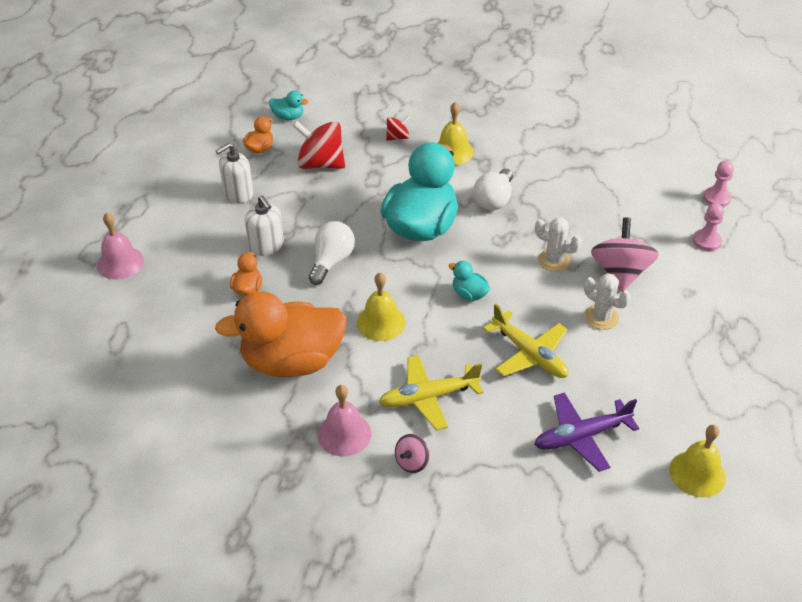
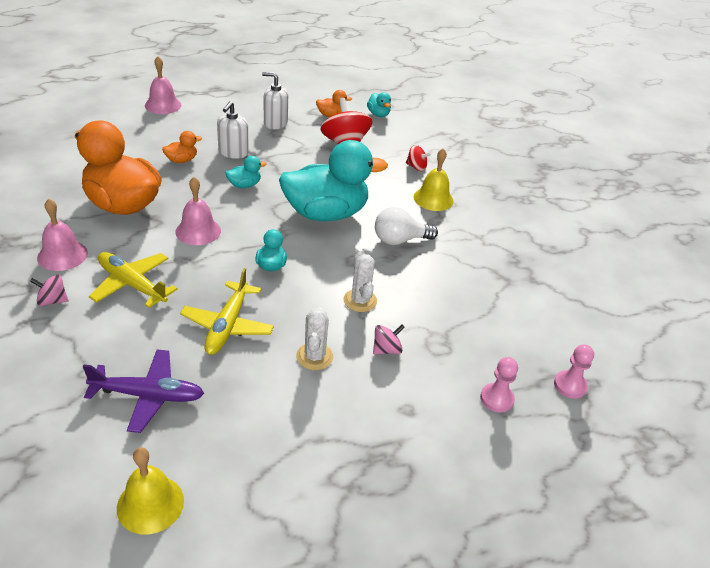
camera: 50 degrees right, 5 degrees down
white light bulb [309,221,355,285] -> turquoise duck [226,156,267,188]
yellow bell [357,272,406,341] -> pink bell [175,177,221,245]
purple plane [534,392,639,472] -> purple plane turned 150 degrees clockwise [83,349,204,433]
pink spinning top [591,217,659,292] -> pink spinning top [373,325,405,354], size x0.51

